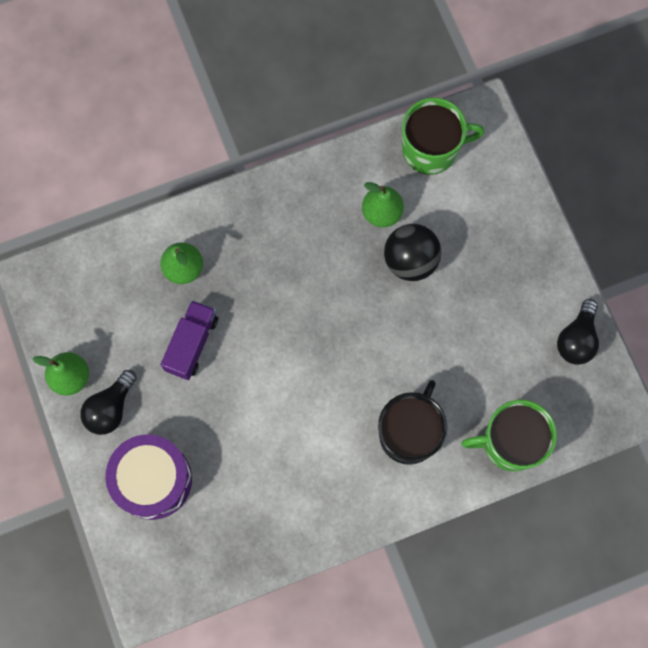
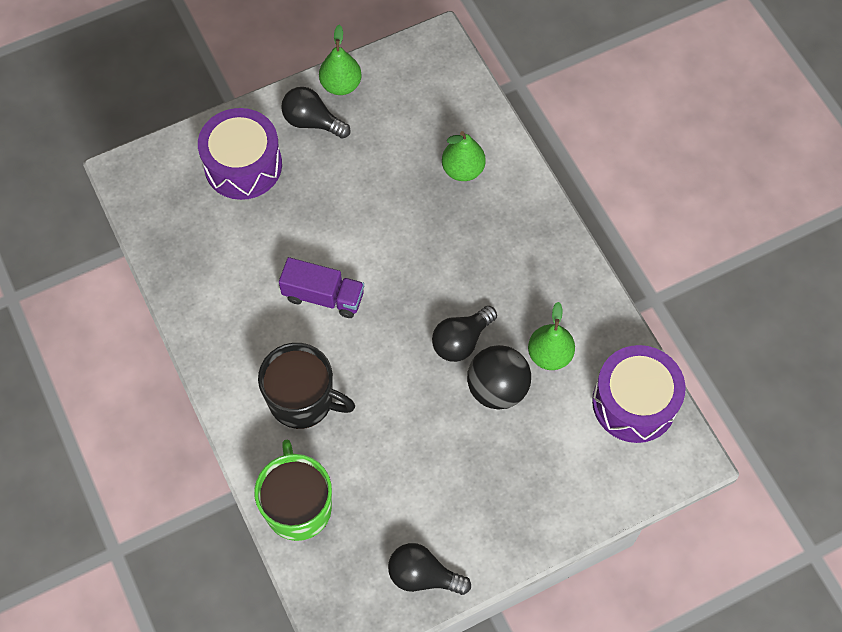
camera: 85 degrees right, 10 degrees down
purple truck [161,300,218,380] -> purple truck moved to [279,257,364,318]
green mug [402,98,485,175] -> purple drum [592,345,686,443]
none -> black light bulb [432,306,497,362]

